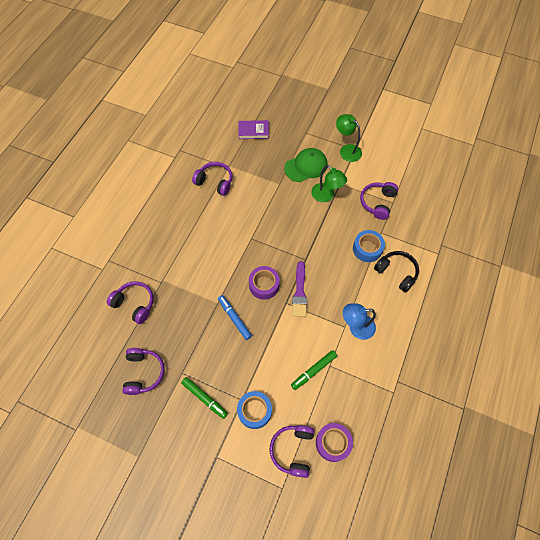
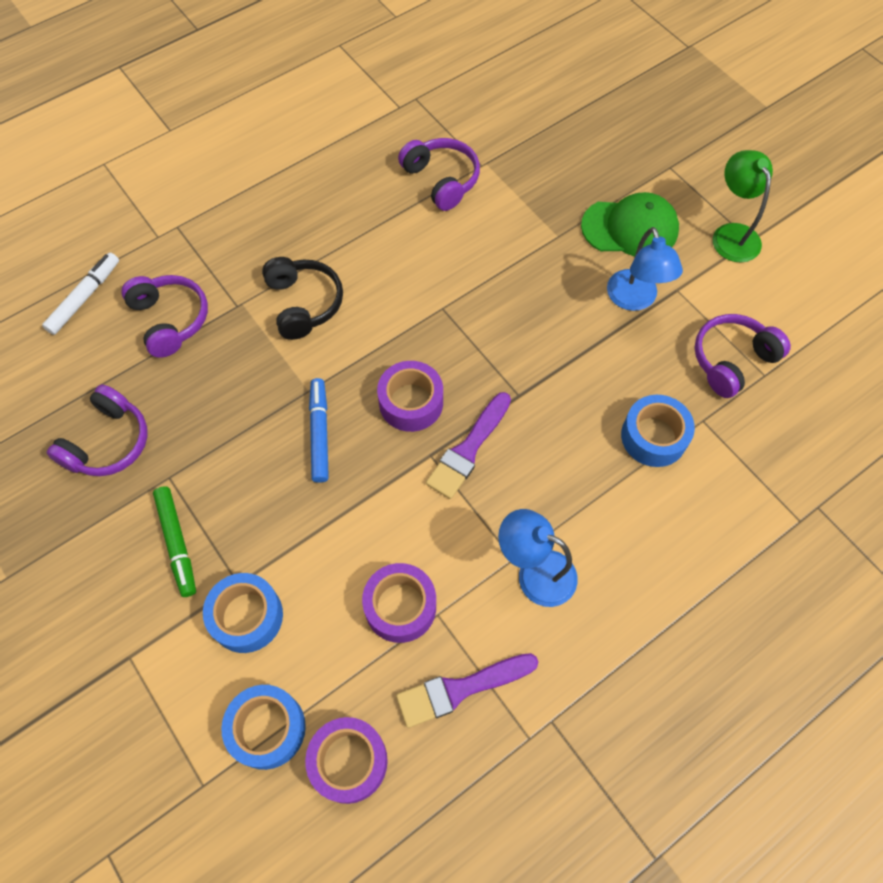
camera: 30 degrees right, 0 degrees up
purple book [238,120,269,139] -> none
purple headphones [270,425,314,478] -> blue tape [221,685,306,770]
green marker [291,350,337,390] -> purple tape [362,563,436,643]
green lamp [311,165,347,202] -> blue lamp [607,227,683,311]
black headphones [374,251,419,293] -> black headphones moved to [262,257,343,340]
none -> white marker [42,252,119,335]
none -> purple brush [396,653,538,728]

